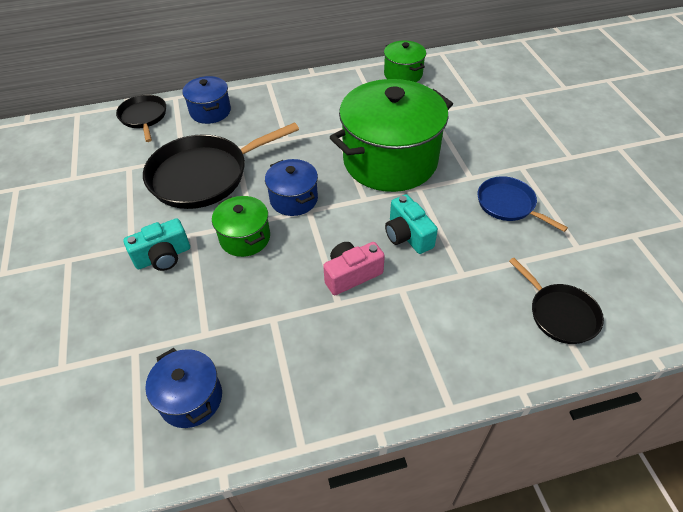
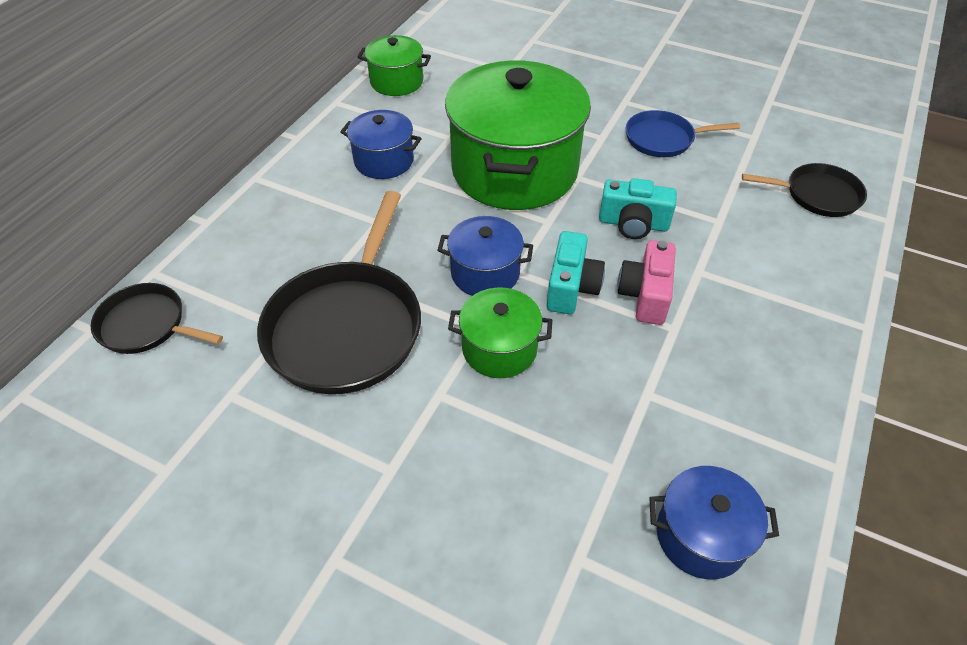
camera: 50 degrees left, 0 degrees up
turquoise camera [123,218,190,271] -> turquoise camera moved to [547,231,605,314]
blue pot [182,76,231,124] -> blue pot moved to [340,110,422,179]

